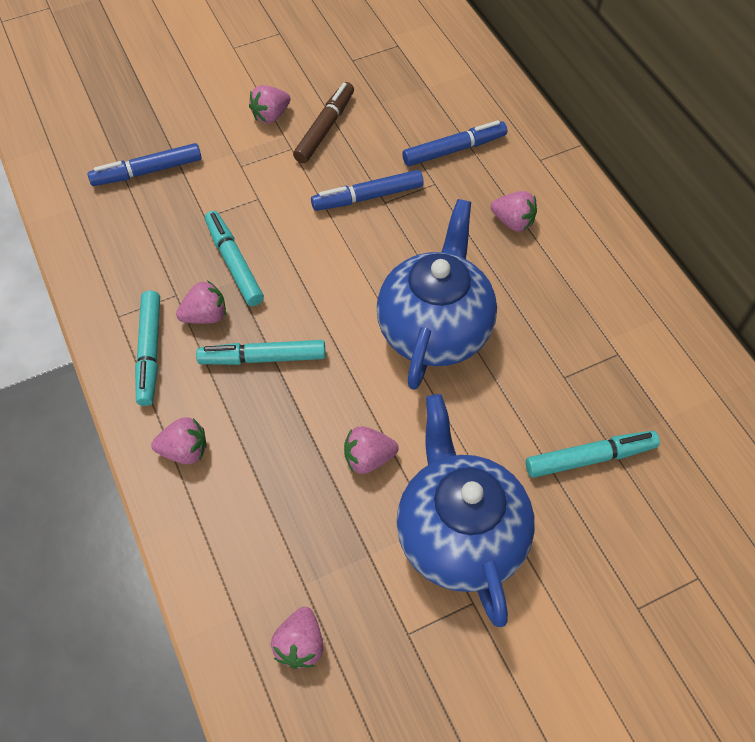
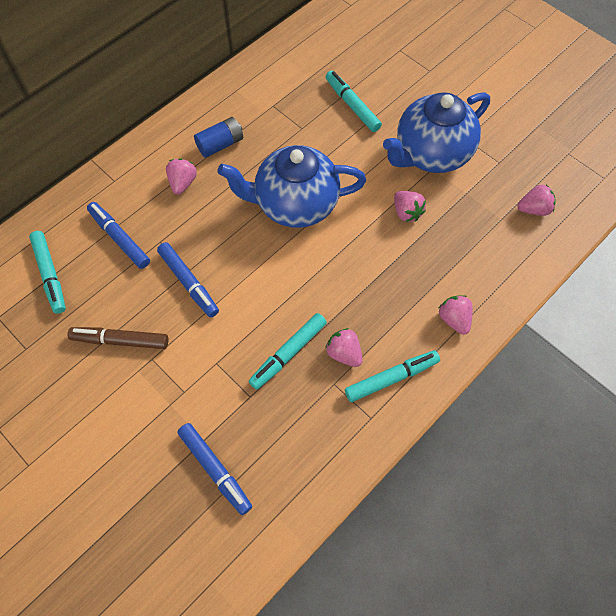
camera: 110 degrees left, 5 degrees up
turquoise marker [196,340,326,365] -> turquoise marker moved to [29,231,66,314]
pink strawberry [249,85,291,124] -> none
none -> blue battery [194,117,243,158]

